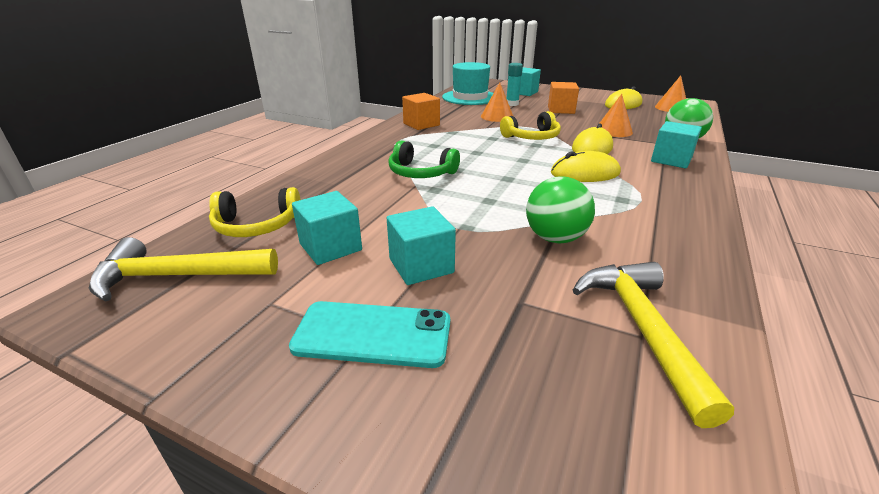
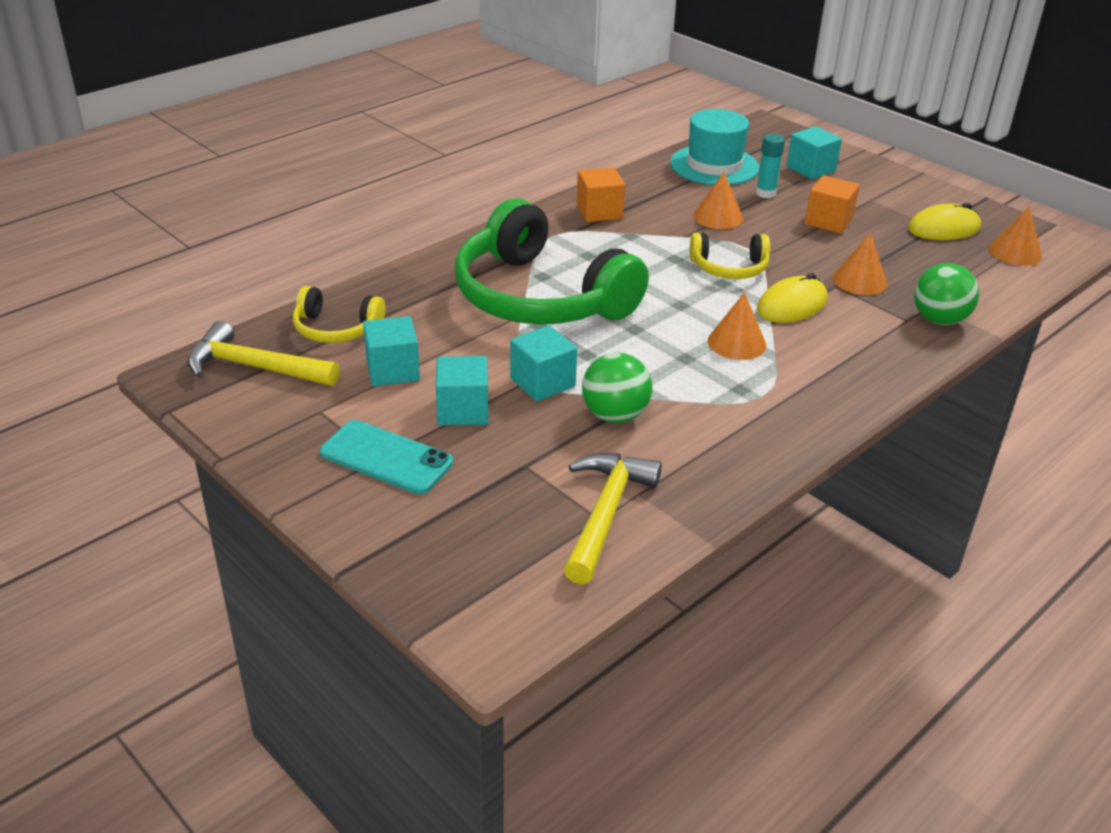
camera: 20 degrees right, 5 degrees up
green headphones [388,140,460,178] -> green headphones [455,198,649,324], size x2.16
yellow mouse [551,151,621,182] -> orange cone [708,292,766,360]
turquoise cube [651,121,702,168] -> turquoise cube moved to [510,325,577,401]

